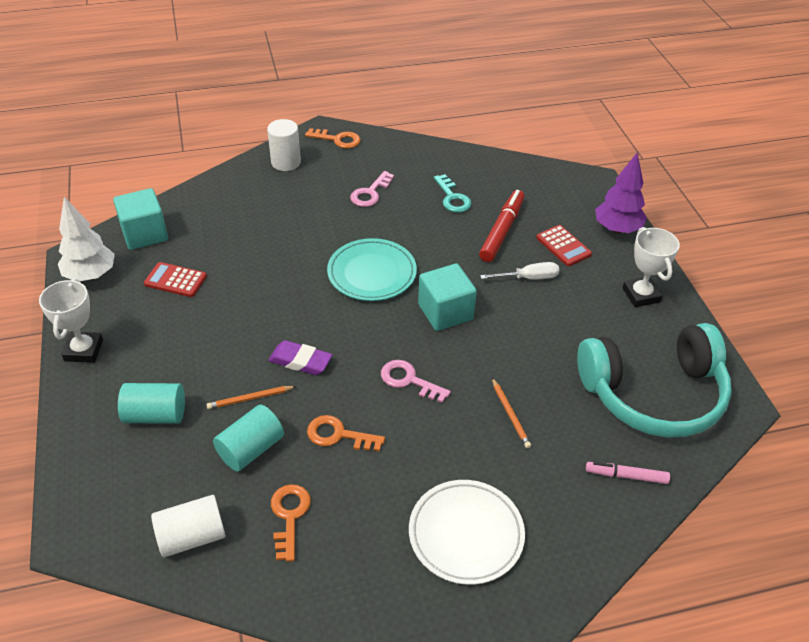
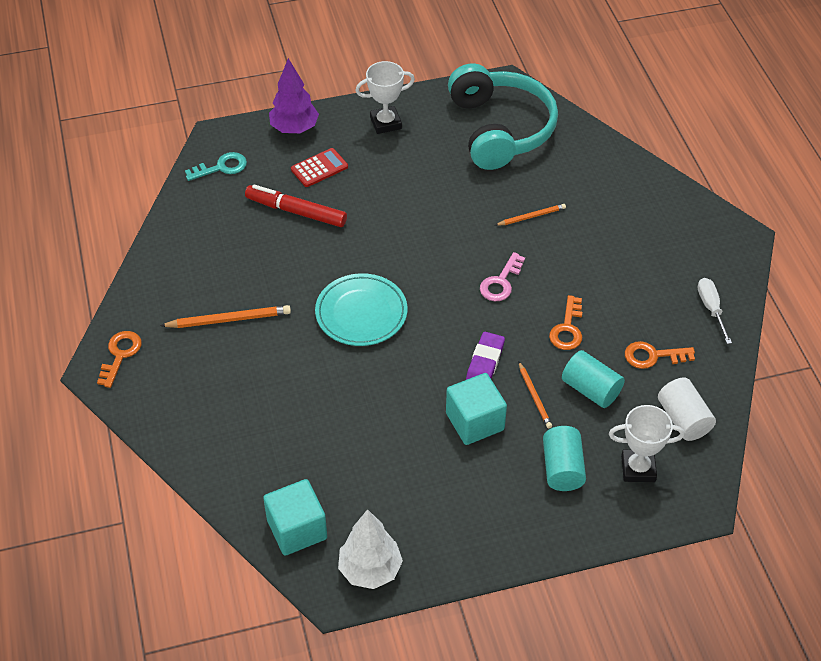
camera: 90 degrees left, 5 degrees up
white trophy [39,278,103,363] -> white trophy moved to [609,405,685,482]
red calculator [144,262,207,297] -> none
white cylinder [267,119,301,171] -> none
pink key [350,171,394,207] -> orange pencil [160,305,291,328]
white plate [409,480,525,585] -> none
turquoise cube [418,263,477,331] -> turquoise cube moved to [446,373,507,445]
turquoise key [434,174,472,213] -> turquoise key moved to [185,152,247,181]
white screwdriver [480,262,559,280] -> white screwdriver moved to [698,278,732,344]
pink marker [586,462,670,484] -> none

